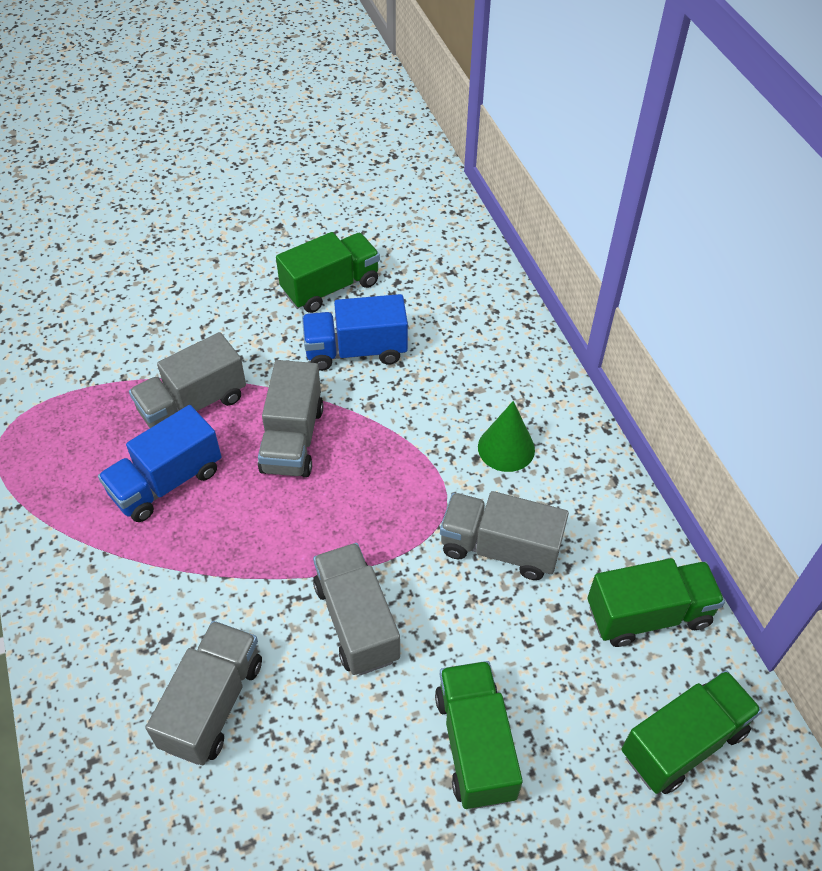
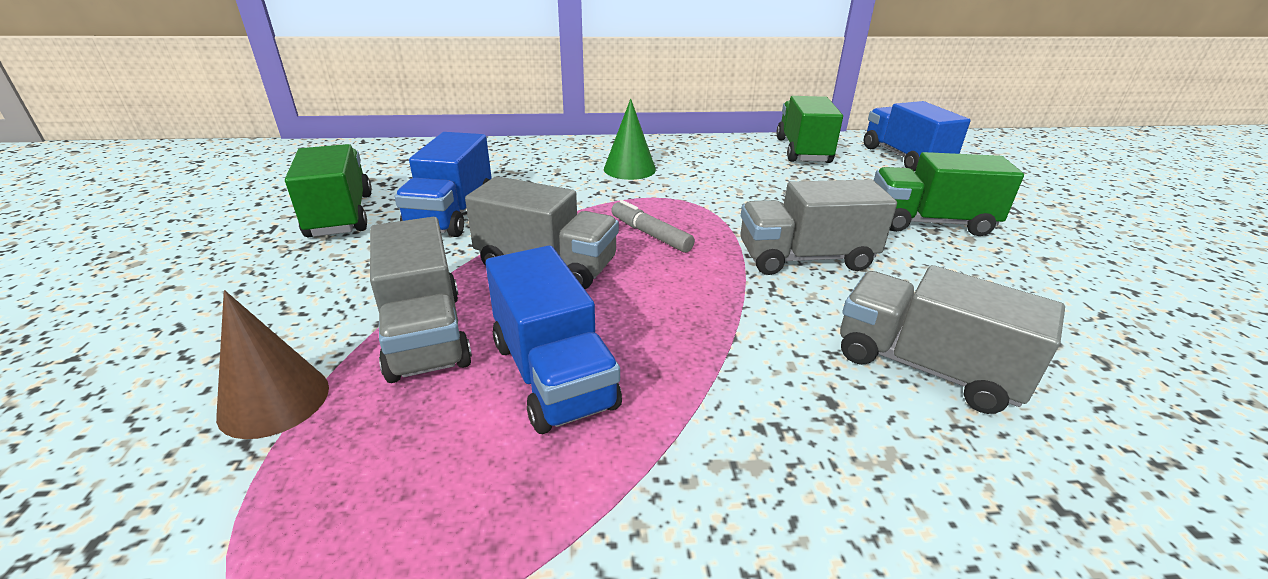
camera: 75 degrees left, 20 degrees down
grey truck [440,491,569,580] -> none
green truck [621,670,762,794] -> blue truck [864,101,971,171]
none -> brown cone [216,290,329,439]
none -> grey marker [611,200,695,253]

